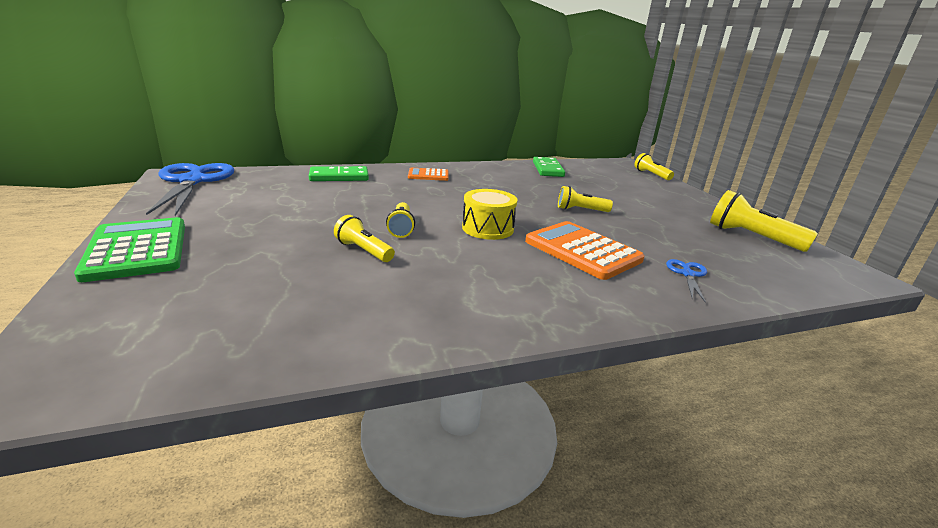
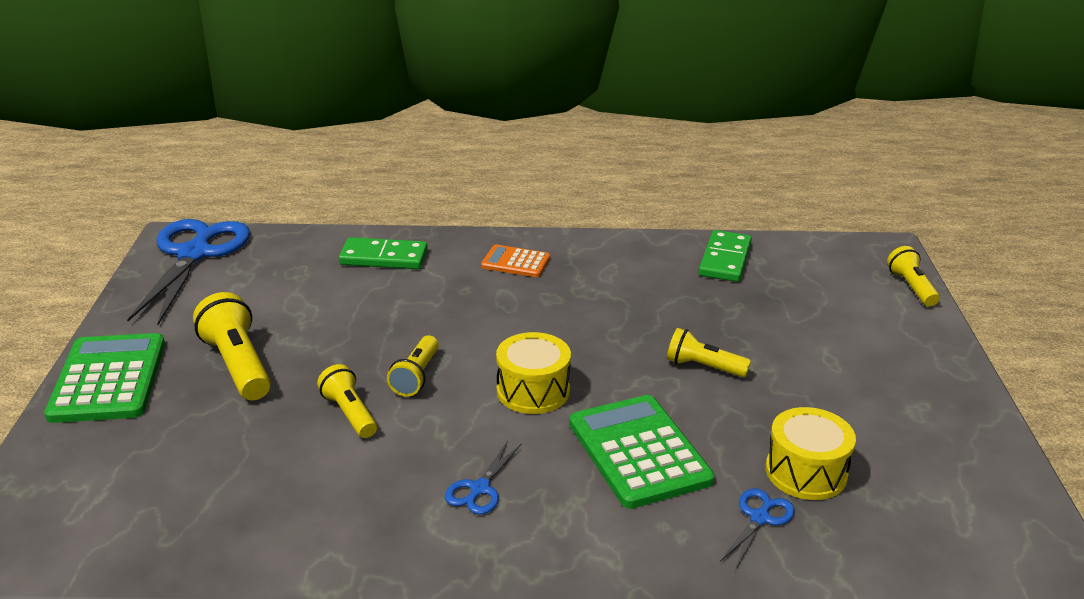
camera: 20 degrees right, 5 degrees up
orange calculator [525,221,645,280] -> green calculator [569,395,715,509]
yellow flashlight [710,190,818,252] -> yellow flashlight moved to [193,292,271,400]
none -> blue scissors [445,441,522,514]
none -> yellow drum [766,407,856,500]

